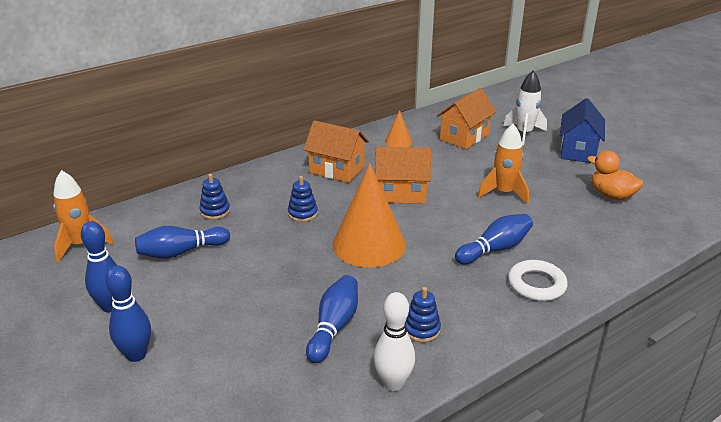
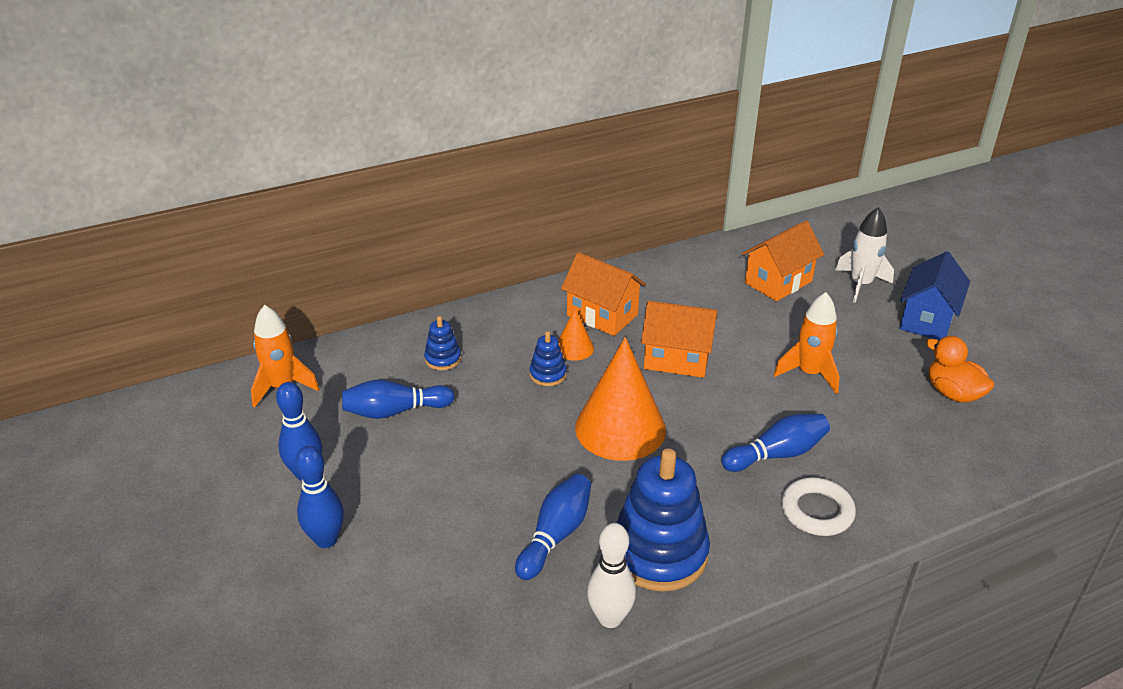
camera: 10 degrees right, 5 degrees up
orange cone [385,110,412,147] -> orange cone moved to [558,309,594,361]
blue stacking toy [405,287,441,342] -> blue stacking toy [616,448,710,592], size x2.16

